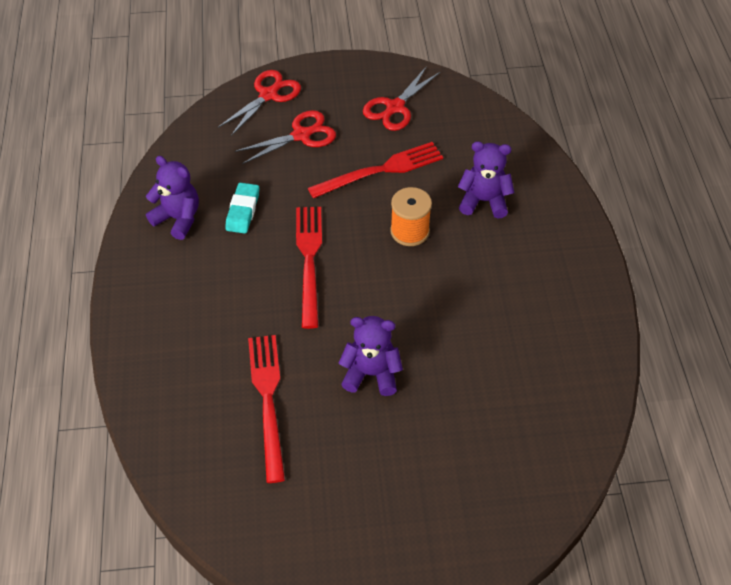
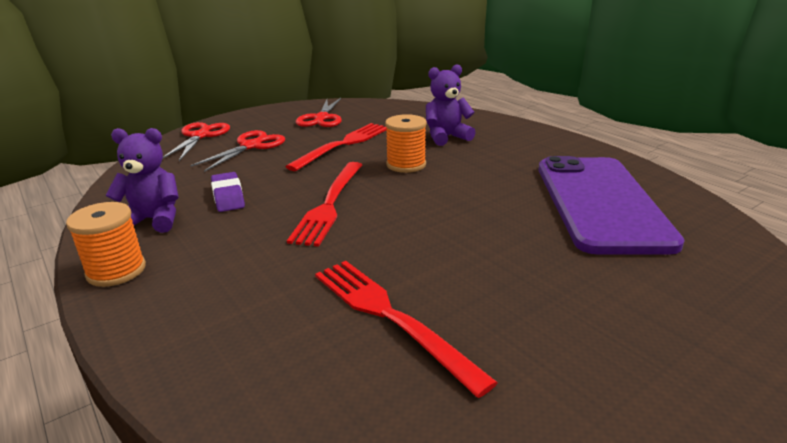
camera: 30 degrees left, 25 degrees down
turquoise eraser [225,183,259,233] -> purple eraser [211,172,245,212]
red fork [296,207,322,329] -> red fork turned 135 degrees counterclockwise [287,162,362,247]
purple teddy bear [339,316,403,396] -> none
none -> orange spool [66,202,146,287]
none -> purple phone [539,156,685,255]

